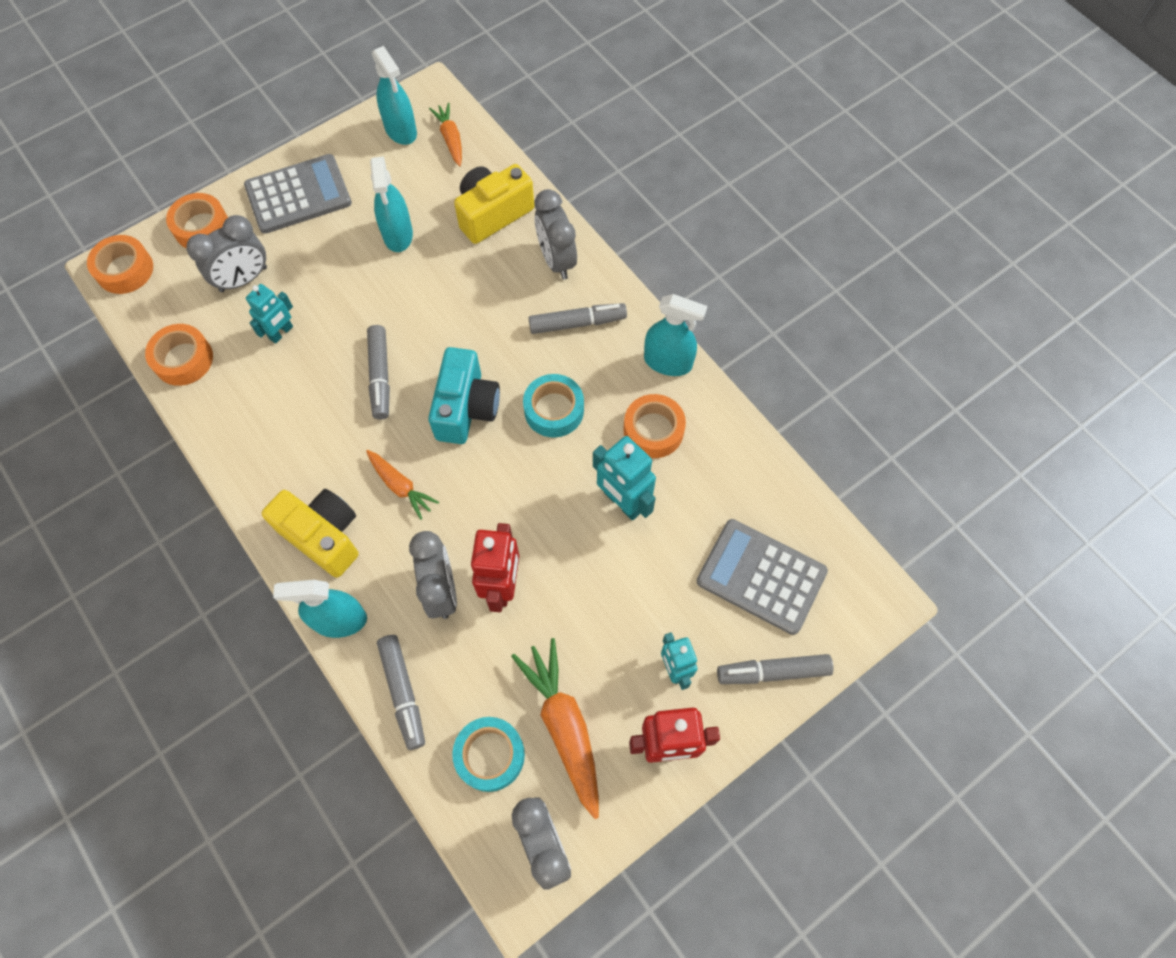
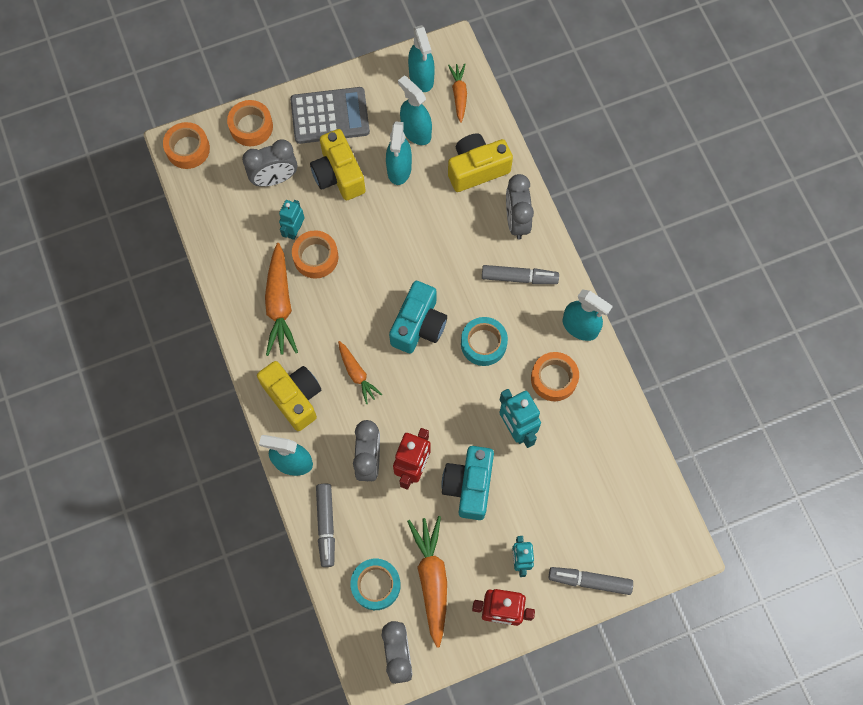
camera: 15 degrees right, 5 degrees up
orange tape [145,324,213,386] -> orange tape moved to [292,230,339,279]
turquoise robot [246,284,293,344] -> turquoise robot turned 150 degrees clockwise [279,200,304,240]
grey marker [367,325,390,419] -> none
grey calculator [697,519,828,635] -> none
none -> orange carrot [265,243,298,356]
none -> yellow camera [310,129,366,200]
none -> turquoise spray bottle [398,76,432,145]
none -> turquoise camera [441,446,494,520]

